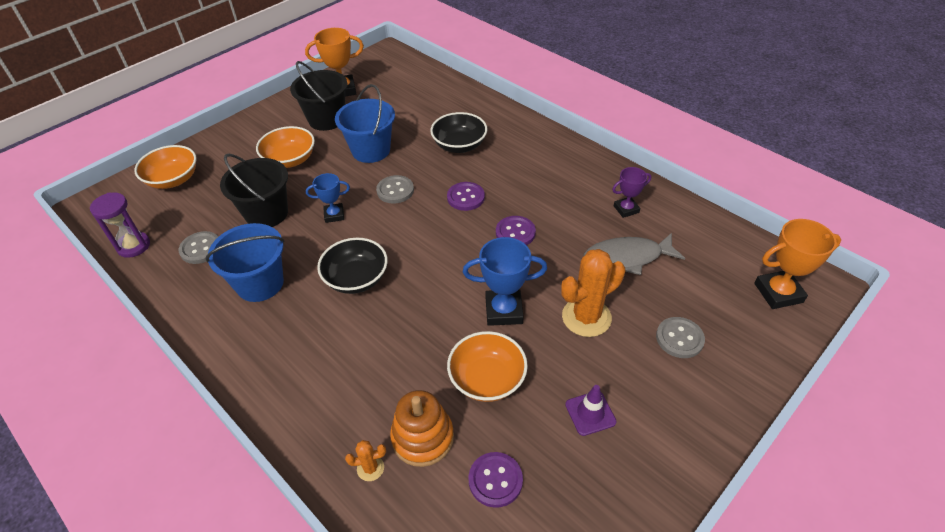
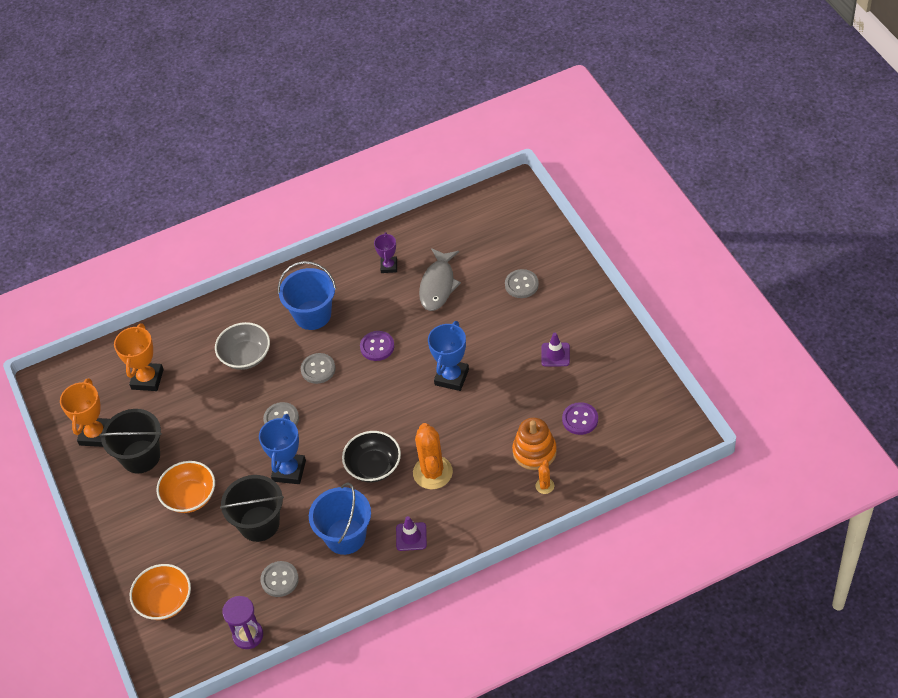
camera: 65 degrees left, 5 degrees up
blue trophy [306,173,350,223] -> blue trophy [259,414,306,484], size x1.62
blue bucket [335,84,395,163] -> blue bucket moved to [278,261,336,330]
black bowl [430,112,487,153] -> grey bowl [215,322,270,370]
purple button [447,182,485,211] -> grey button [301,353,335,384]
orange bowl [447,331,528,402] -> none
orange cactus [561,249,625,337] -> orange cactus moved to [413,423,453,489]
orange trophy [754,219,841,309] -> orange trophy moved to [114,323,164,391]
none -> purple traffic cone [396,516,427,551]

